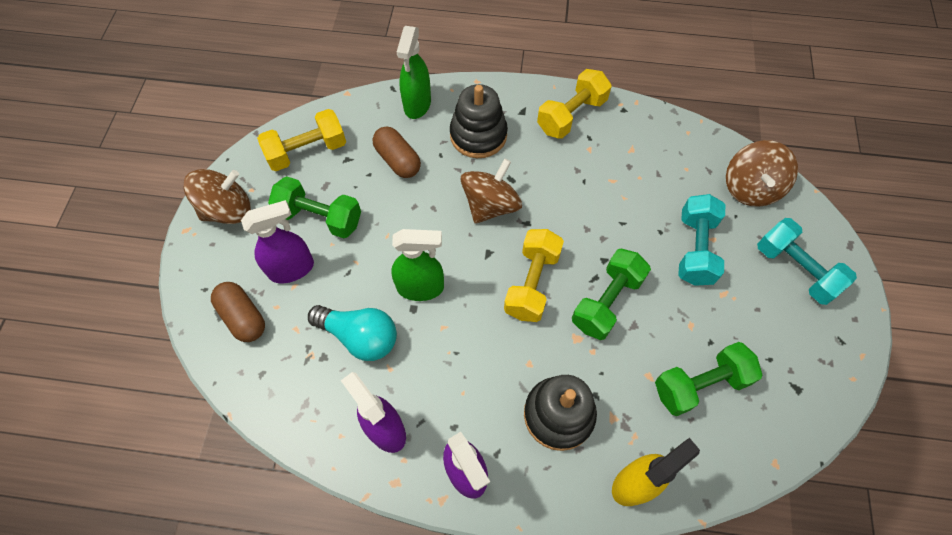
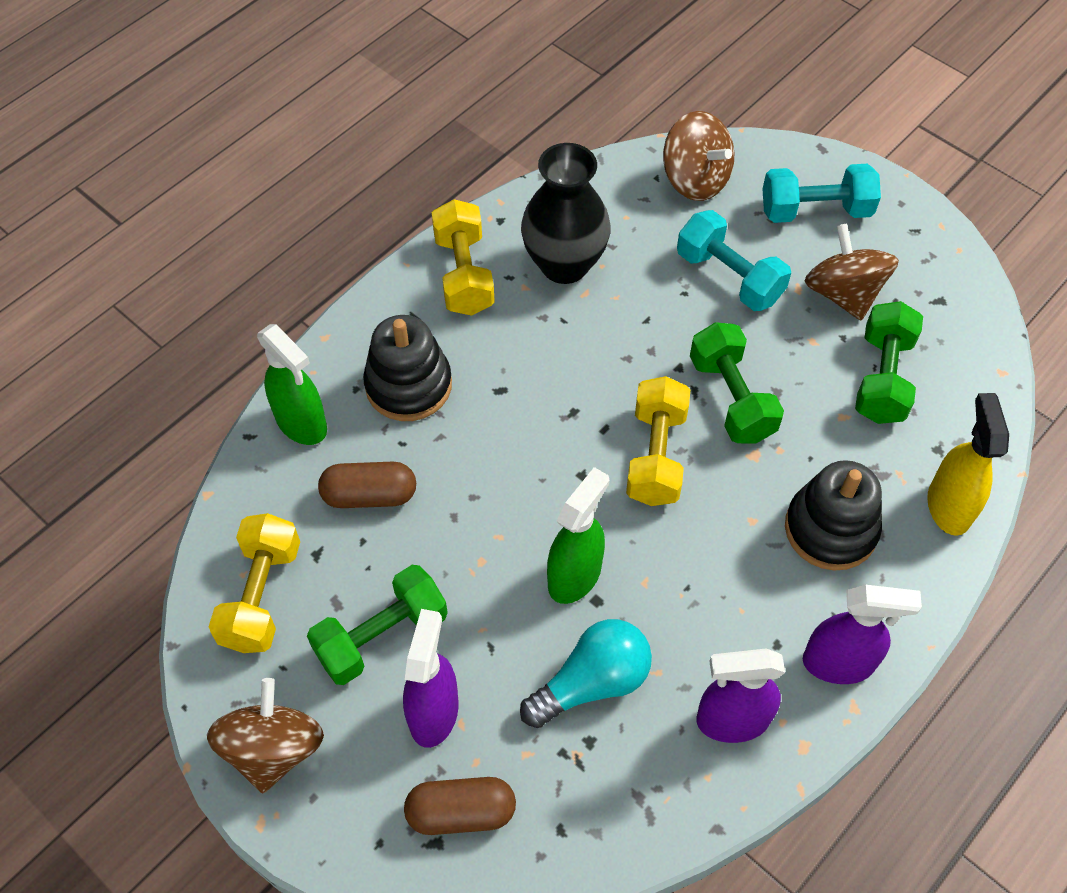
camera: 55 degrees left, 5 degrees down
brown spinning top [461,159,522,224] -> brown spinning top moved to [805,224,899,320]
yellow dumbbell [504,229,564,322] -> yellow dumbbell turned 45 degrees clockwise [626,376,690,506]
none -> black vase [521,143,611,284]

